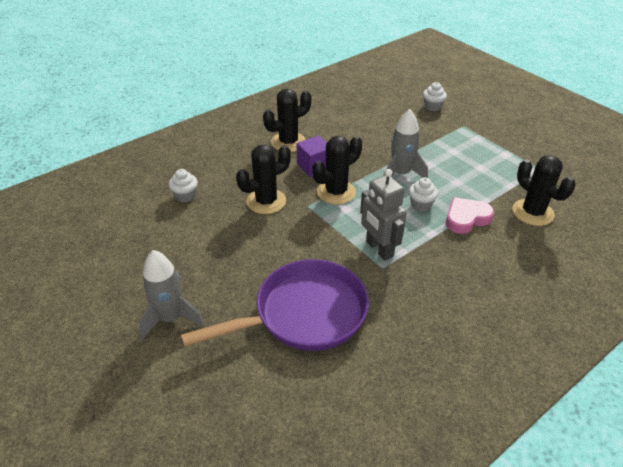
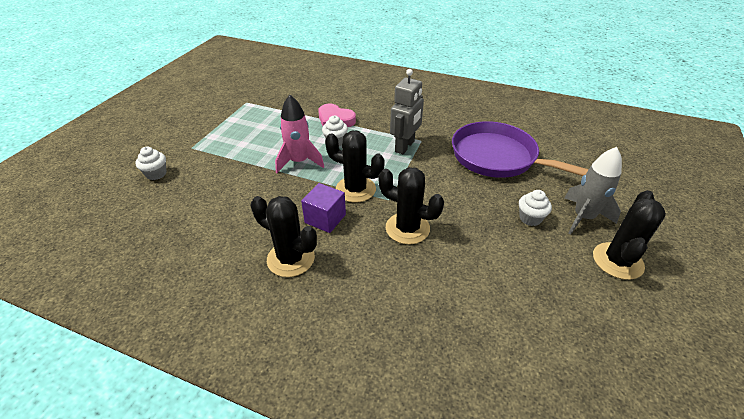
camera: 120 degrees left, 0 degrees up
white cupcake [169,169,198,202] -> white cupcake moved to [519,190,552,226]
grey rocket [383,109,428,178] -> pink rocket [275,95,324,173]
black cactus [513,155,576,226] -> black cactus moved to [593,190,666,280]

